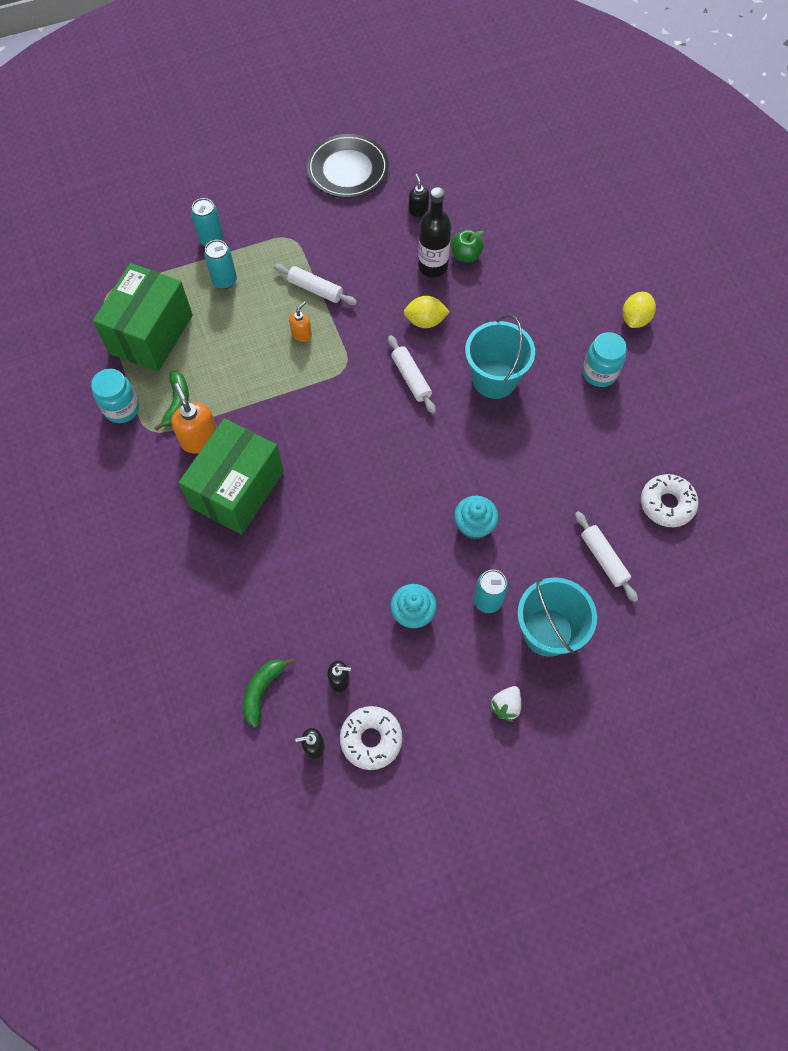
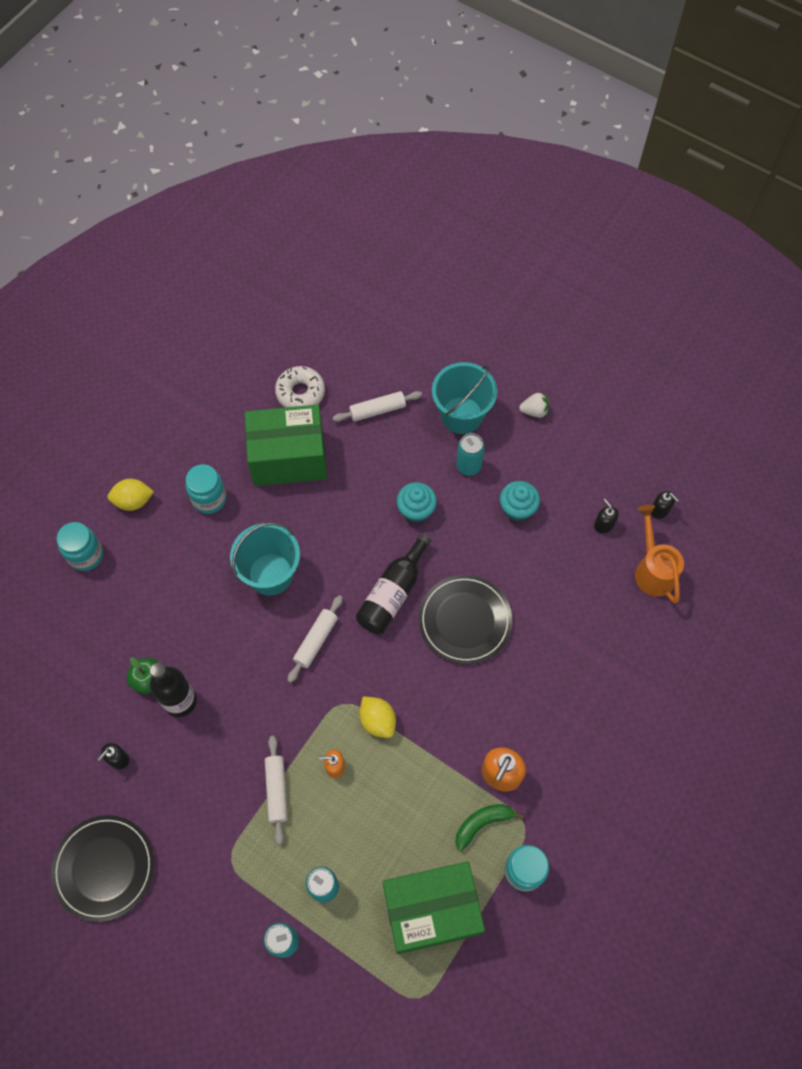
camera: 125 degrees left, 0 degrees up
green box [178,418,284,535] -> green box moved to [244,405,327,486]
green banana [243,658,295,728] -> orange watering can [635,505,684,604]
white donut [340,706,403,770] -> none
yellow lemon [404,296,450,328] -> yellow lemon moved to [359,696,396,738]
white rolling pin [575,511,638,602] -> white rolling pin turned 45 degrees clockwise [333,391,422,422]
none -> turquoise jar [56,522,103,571]
none -> black bottle [356,533,431,634]
none -> black plate [419,575,512,664]

